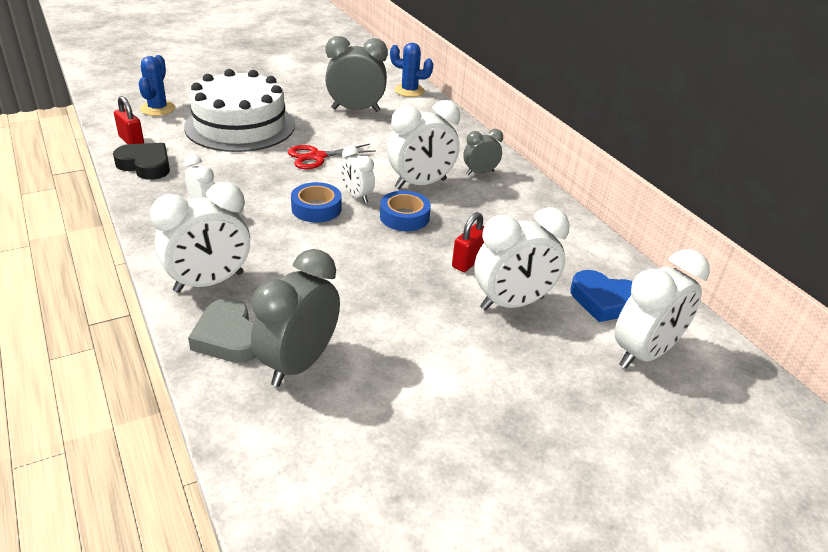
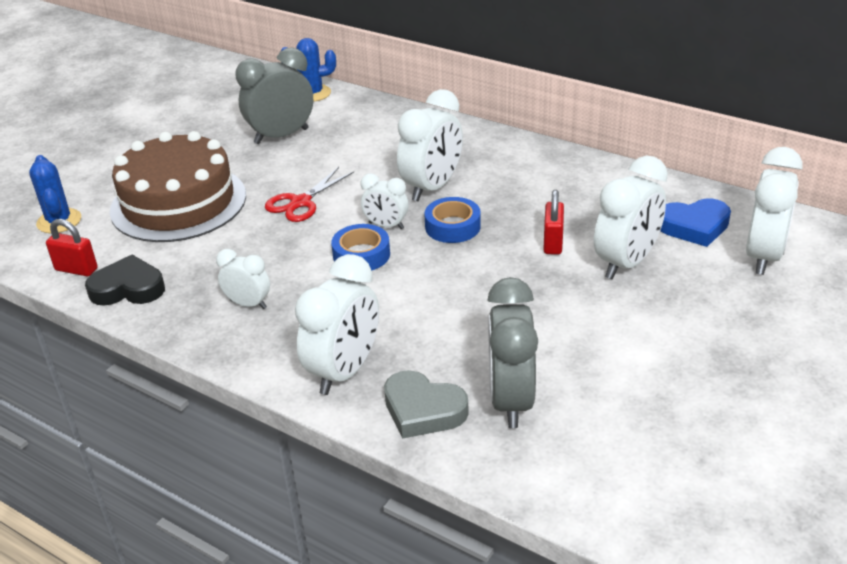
camera: 25 degrees left, 0 degrees up
white cake [184,69,295,152] -> brown cake [110,131,246,242]
grey clock [463,129,503,175] -> none

